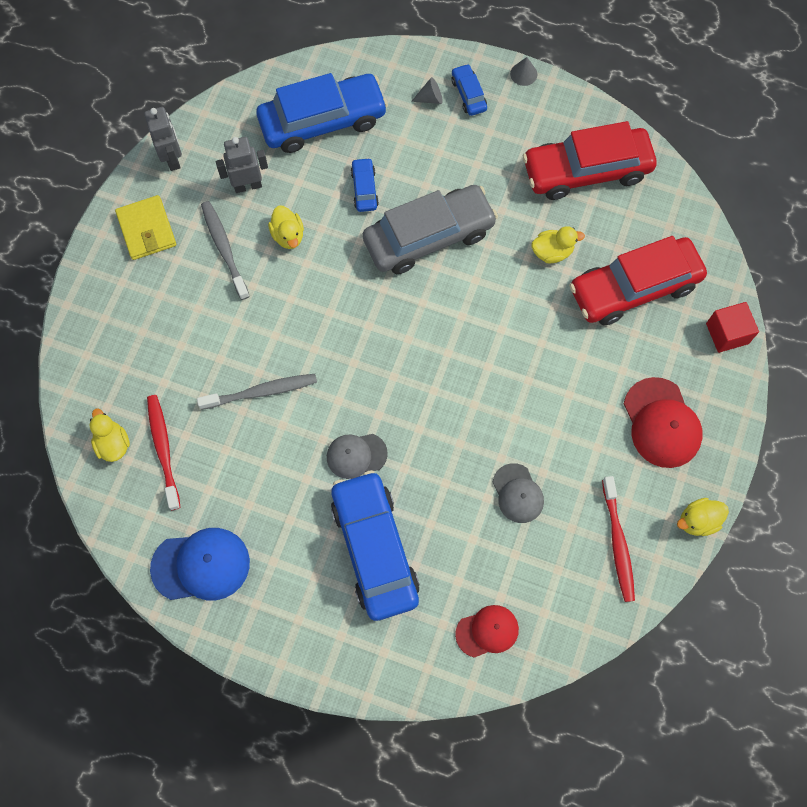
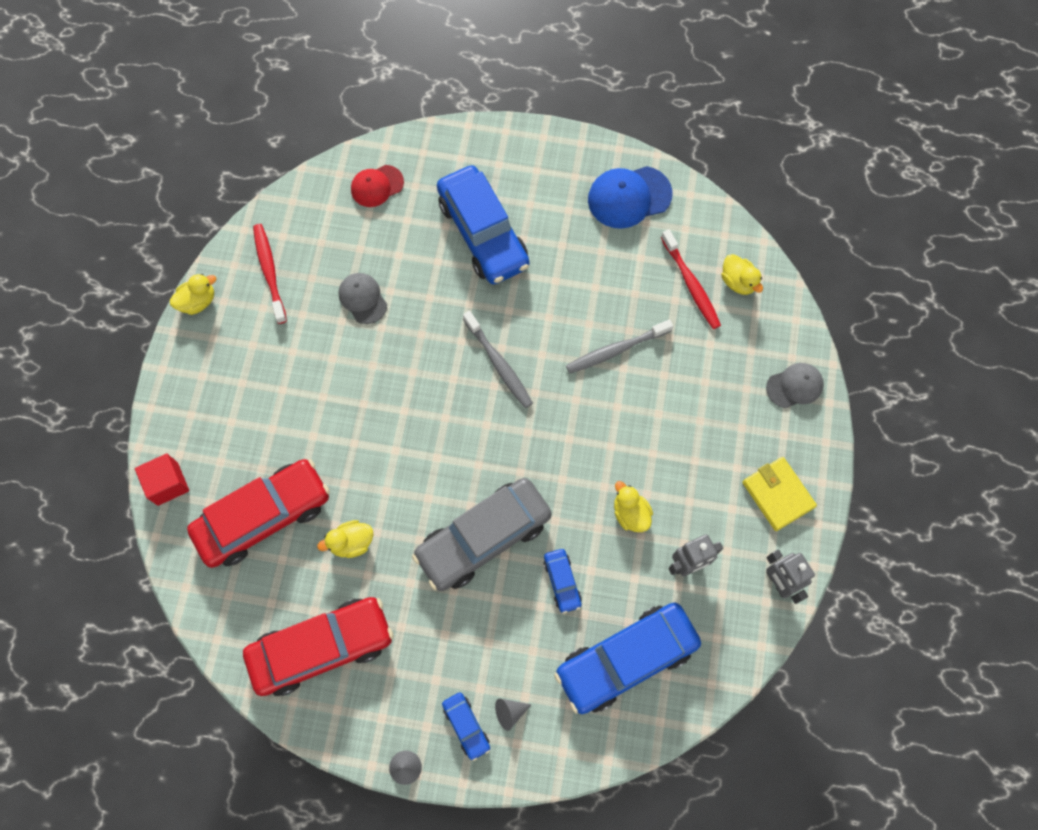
camera: 170 degrees right, 0 degrees up
grey toothbrush [201,201,250,300] -> grey toothbrush moved to [463,311,533,408]
grey cap [327,434,388,479] -> grey cap moved to [766,363,824,408]
red cap [624,377,703,468] -> none

